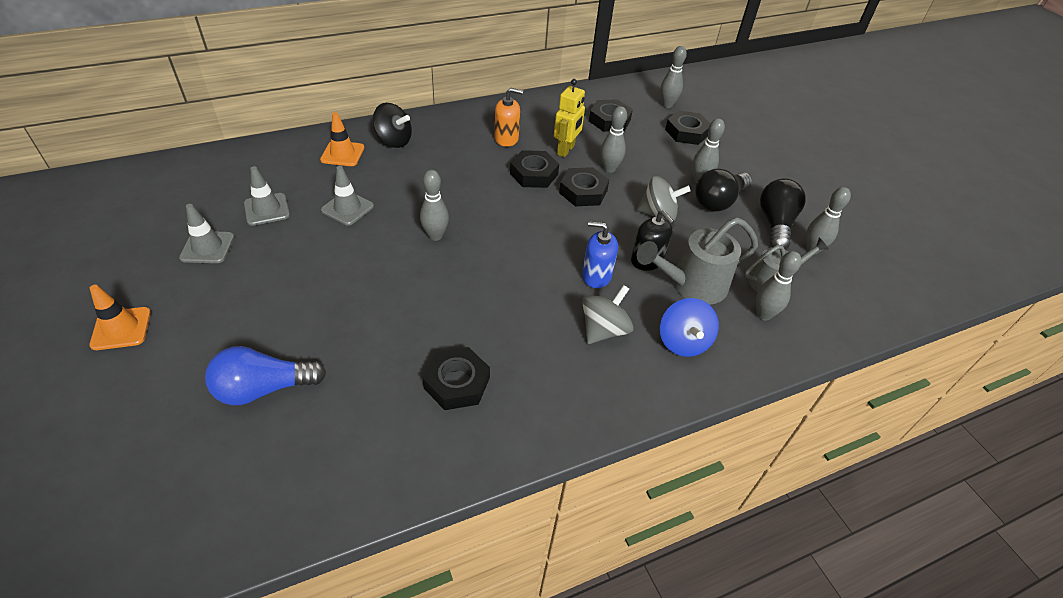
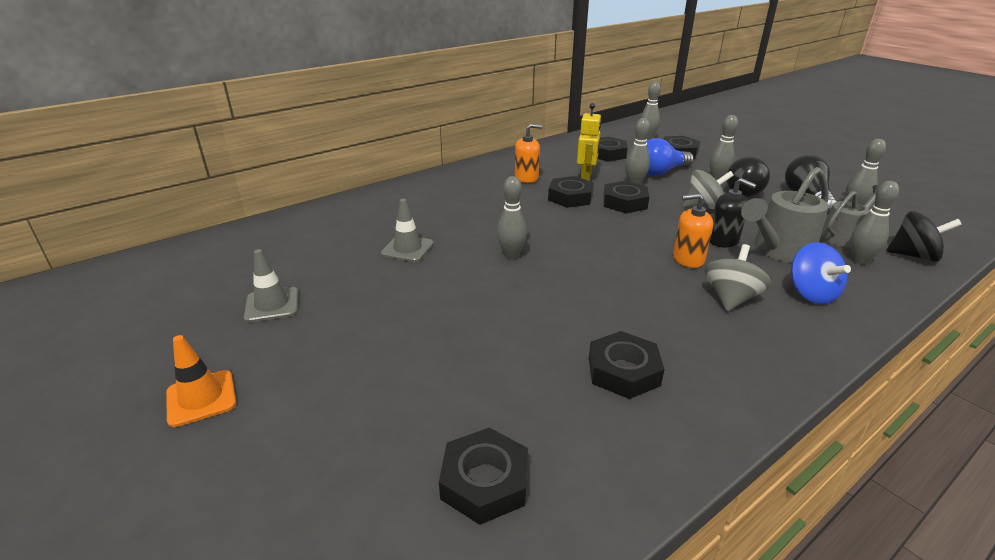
camera: 10 degrees left, 15 degrees down
blue light bulb [205,346,326,405] -> blue light bulb moved to [646,138,694,176]
grey traffic cone [244,166,290,226] -> none
orange traffic cone [320,112,364,166] -> none
black spinning top [372,103,412,148] -> black spinning top moved to [887,211,962,262]
blue soap dispenser [582,221,618,288] -> orange soap dispenser [673,193,713,268]
none -> black nut [439,427,528,525]

